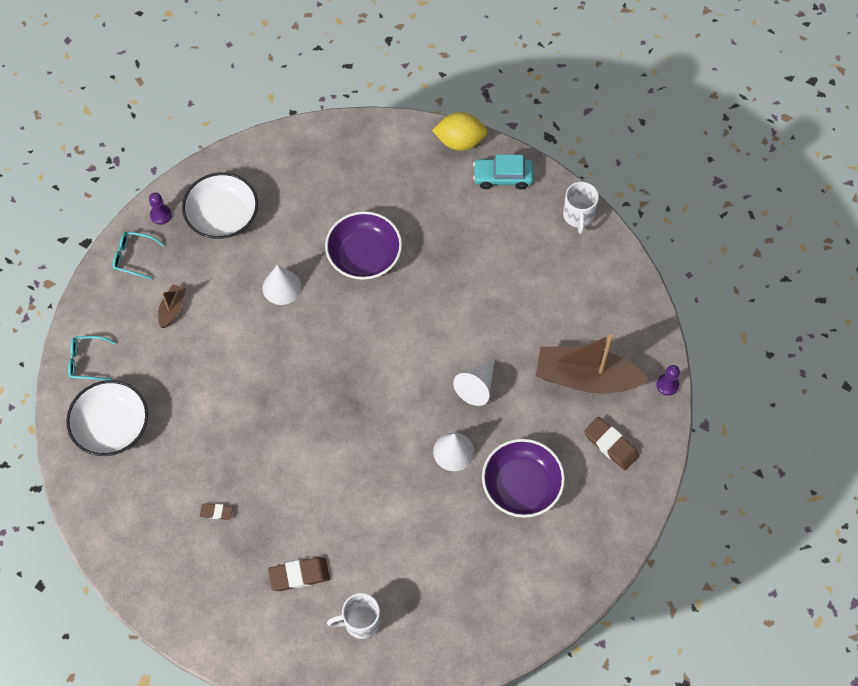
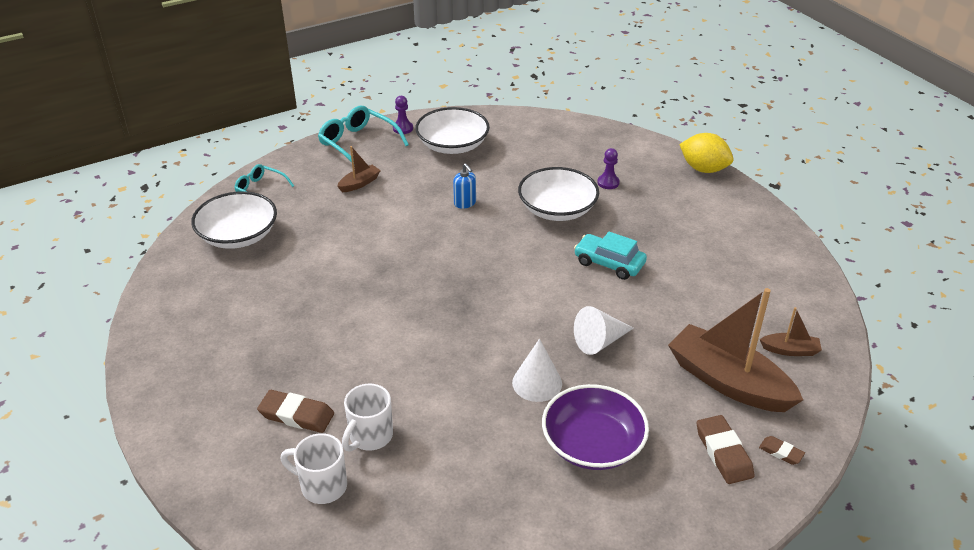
camera: 30 degrees right, 25 degrees down
turquoise glasses [112,231,164,280] -> turquoise glasses [318,106,409,162], size x1.63
brown eraser [200,503,233,520] -> brown eraser moved to [759,436,805,465]
white cone [263,265,302,305] -> blue soap dispenser [453,163,476,209]
purple bowl [325,211,402,280] -> white bowl [518,167,599,221]
turquoise car [473,155,534,190] -> turquoise car moved to [574,232,647,280]
white mug [563,182,599,234] -> white mug moved to [342,384,393,452]
purple pawn [656,365,680,396] -> purple pawn moved to [597,148,620,189]
none -> brown boat [760,307,822,356]

